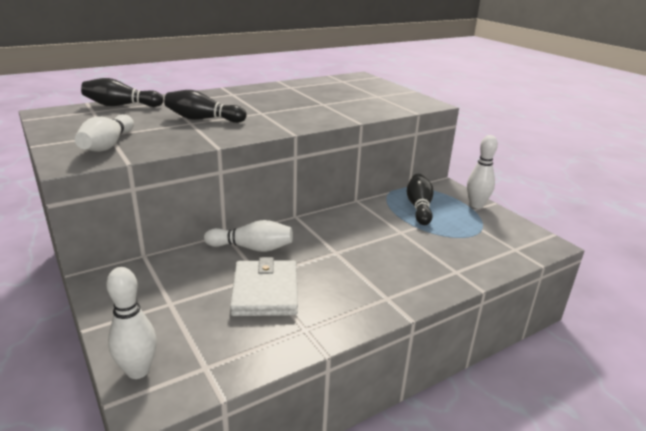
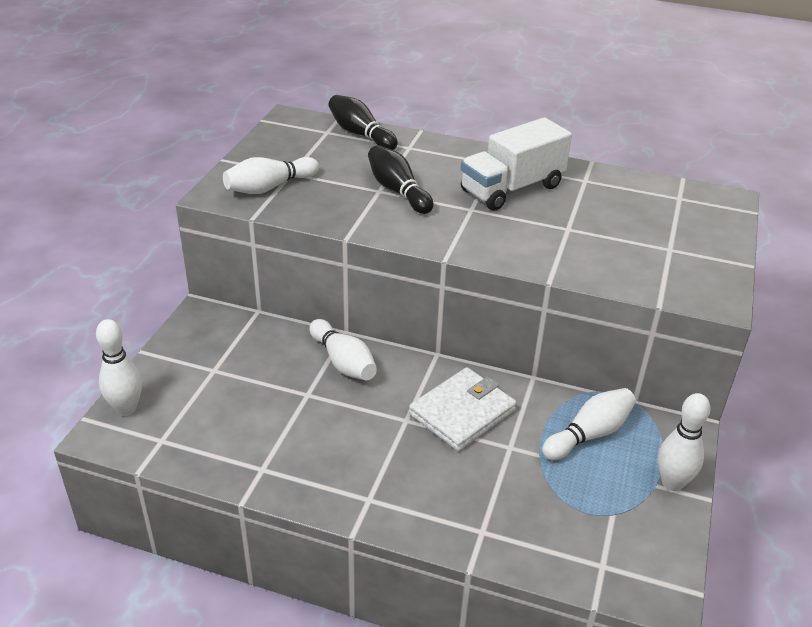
camera: 50 degrees right, 10 degrees up
white wallet [230,257,298,316] -> white wallet moved to [409,367,517,451]
black bowling pin [406,174,433,225] -> white bowling pin [542,388,636,460]
none -> white truck [461,117,572,211]

